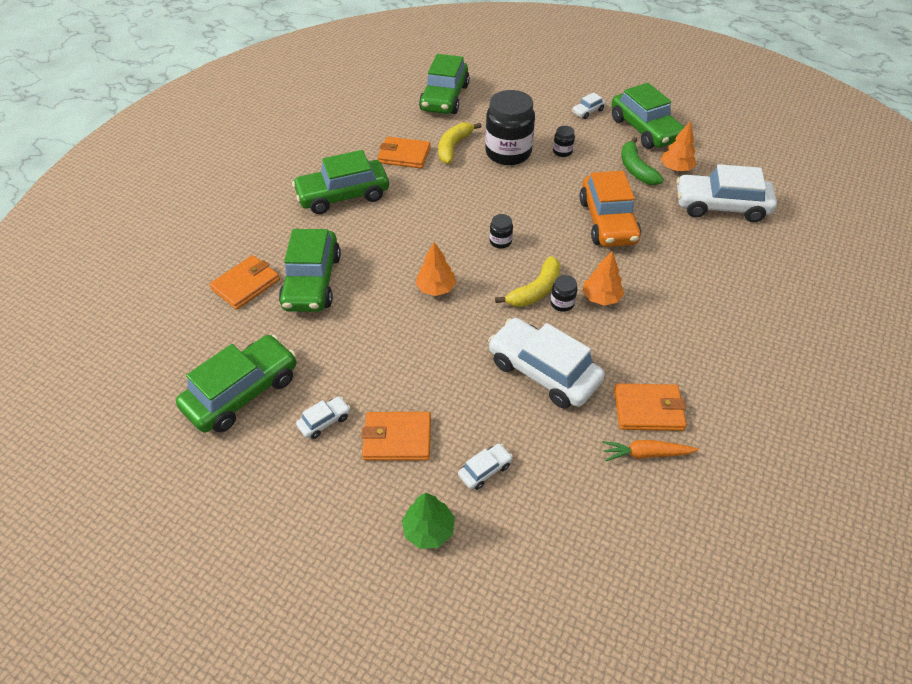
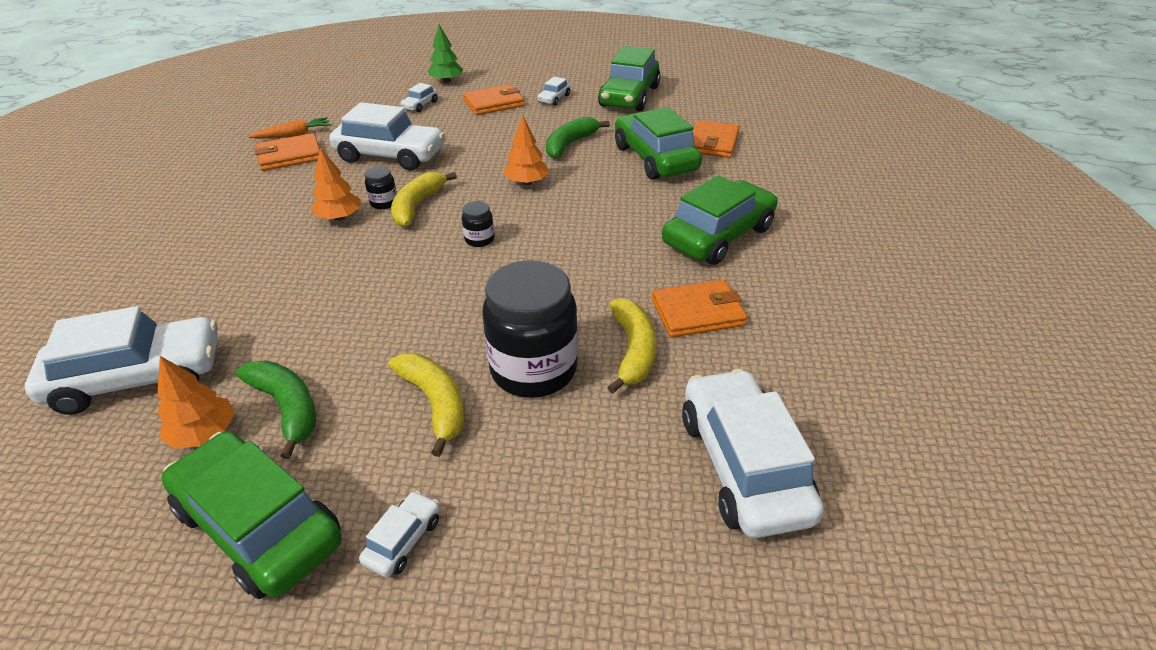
camera: 155 degrees right, 10 degrees down
green car [419,54,470,114] -> white car [682,369,824,538]
black jar [553,126,575,157] -> yellow banana [389,353,465,457]
orange car [580,171,641,247] -> none
none -> green banana [546,117,610,159]

